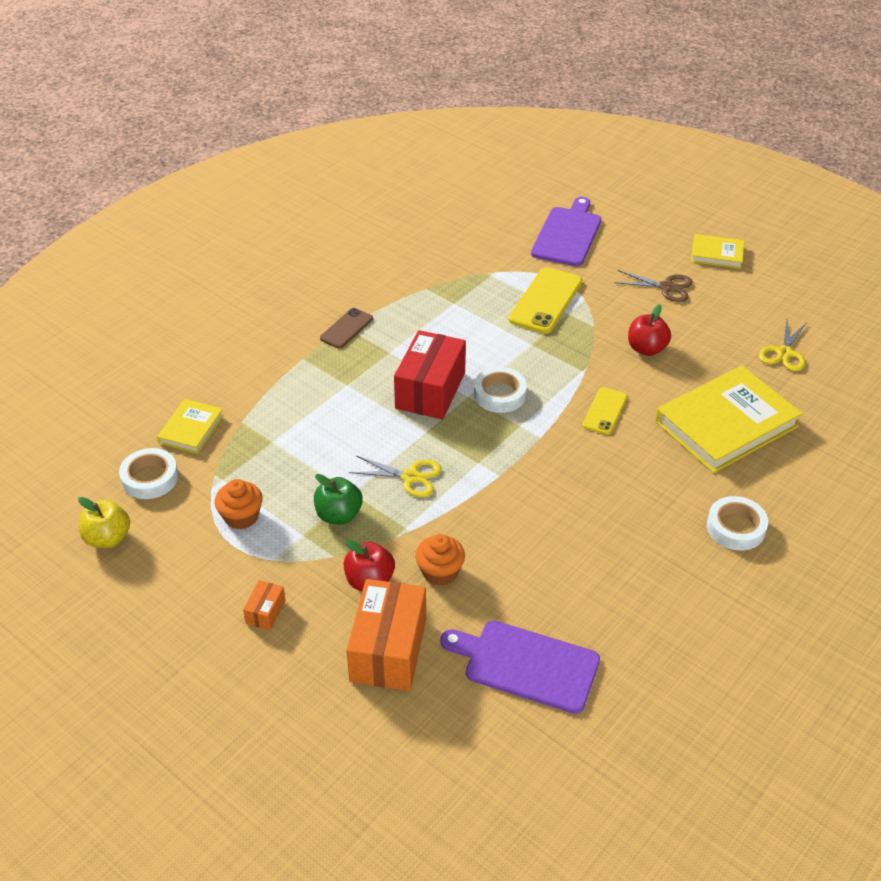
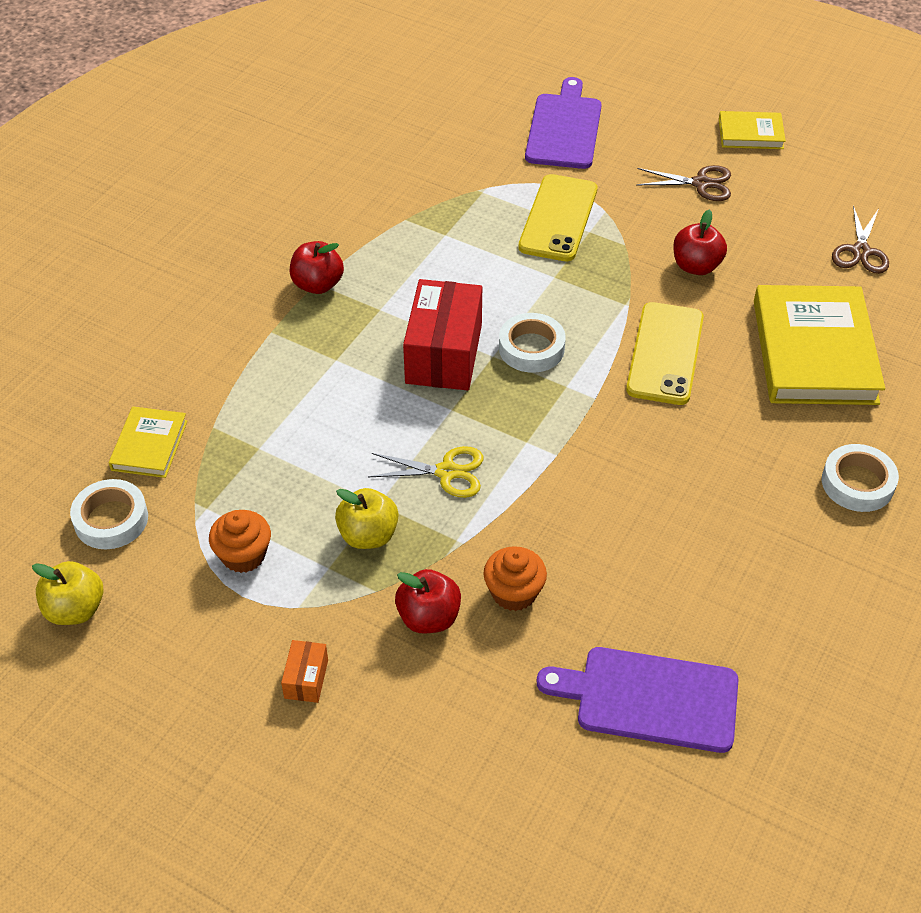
camera: 10 degrees left, 5 degrees up
green apple [314,474,363,524] -> yellow apple [335,488,399,549]
brown phone [320,308,373,349] -> red apple [290,241,344,294]
orange box [346,579,426,691] -> none
yellow phone [582,387,627,435] -> yellow phone [626,302,704,405], size x1.68
yellow book [655,366,802,473] -> yellow book turned 45 degrees counterclockwise [754,285,885,405]
yellow scissors [759,320,808,371] -> brown scissors [832,205,889,274]

